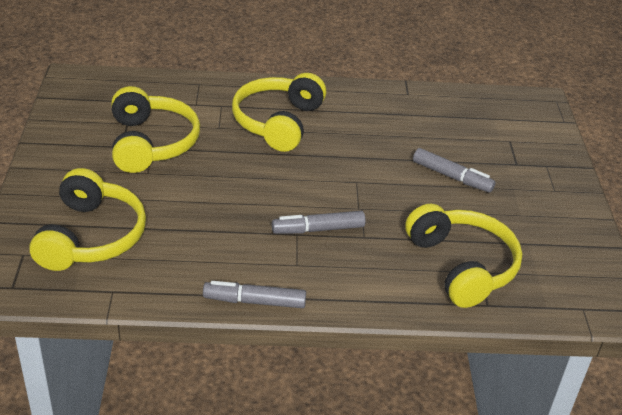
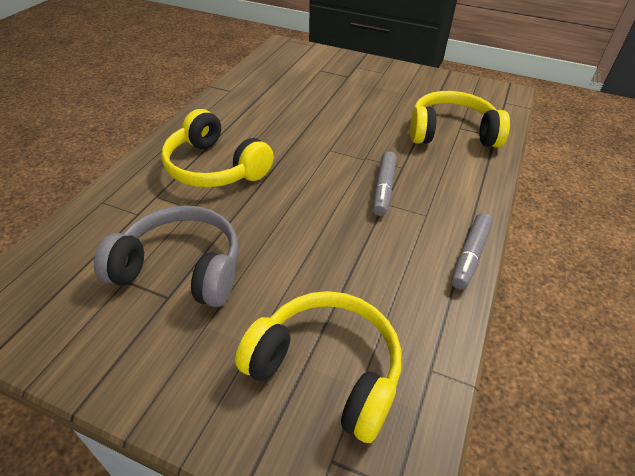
camera: 65 degrees left, 5 degrees up
yellow headphones [111,86,200,173] -> grey headphones [94,205,239,307]
grey marker [413,148,495,192] -> none

